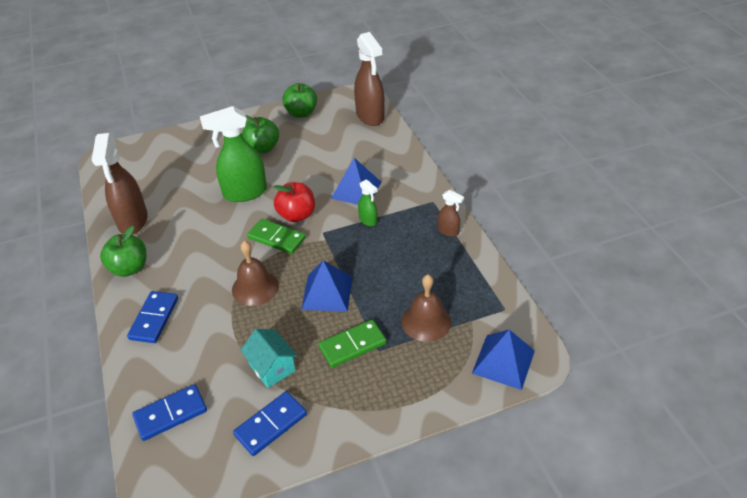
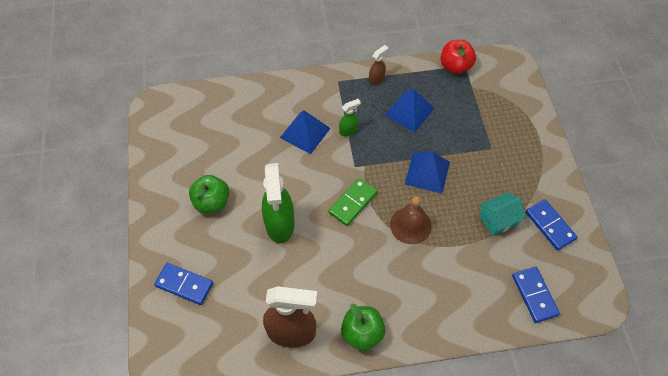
camera: 80 degrees left, 15 degrees up
blue domino [127,291,178,343] -> blue domino moved to [154,263,213,305]
red apple [273,182,315,222] -> red apple moved to [440,40,476,74]
green apple [282,83,317,118] -> none
green domino [318,320,387,368] -> none
brown spray bottle [354,32,385,126] -> none
brown bell [402,275,451,342] -> none
blue pyramid [472,329,535,390] -> blue pyramid moved to [385,88,434,132]

